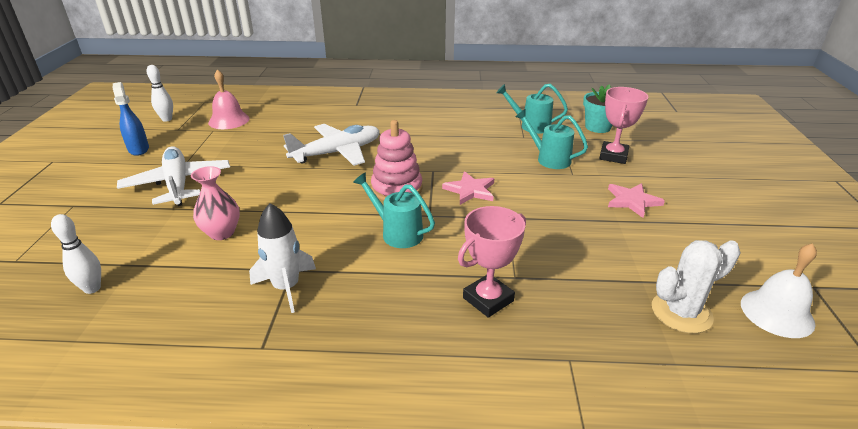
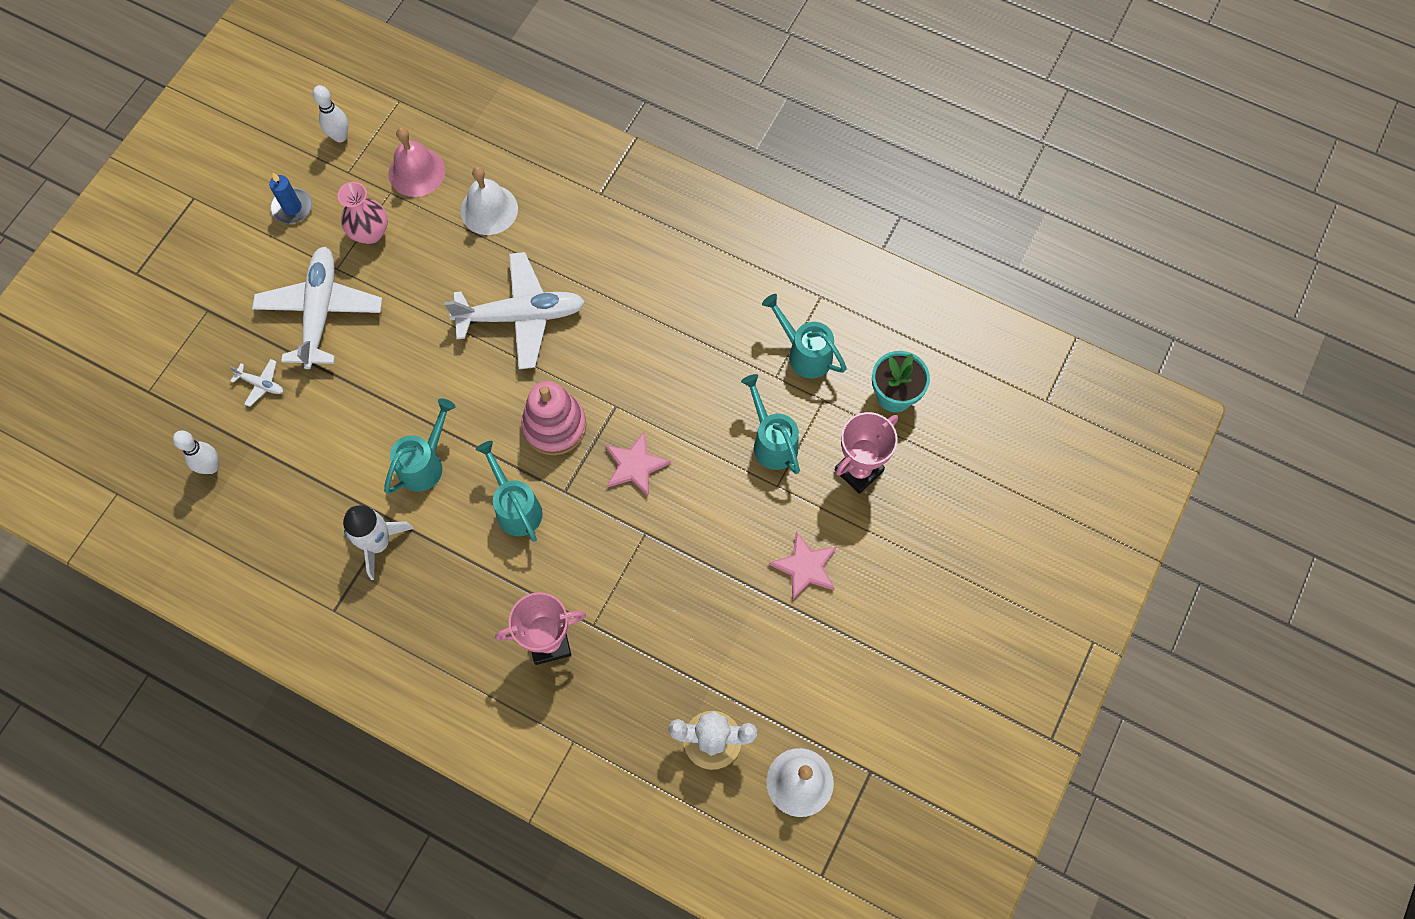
camera: 25 degrees right, 35 degrees up
blue spray bottle [113,82,149,156] -> blue candle [269,173,312,224]
pink vase [191,166,240,240] -> pink vase moved to [337,182,388,244]
none -> white plane [230,359,283,407]
none -> turquoise watering can [384,398,456,494]
none -> white bell [460,167,518,235]

